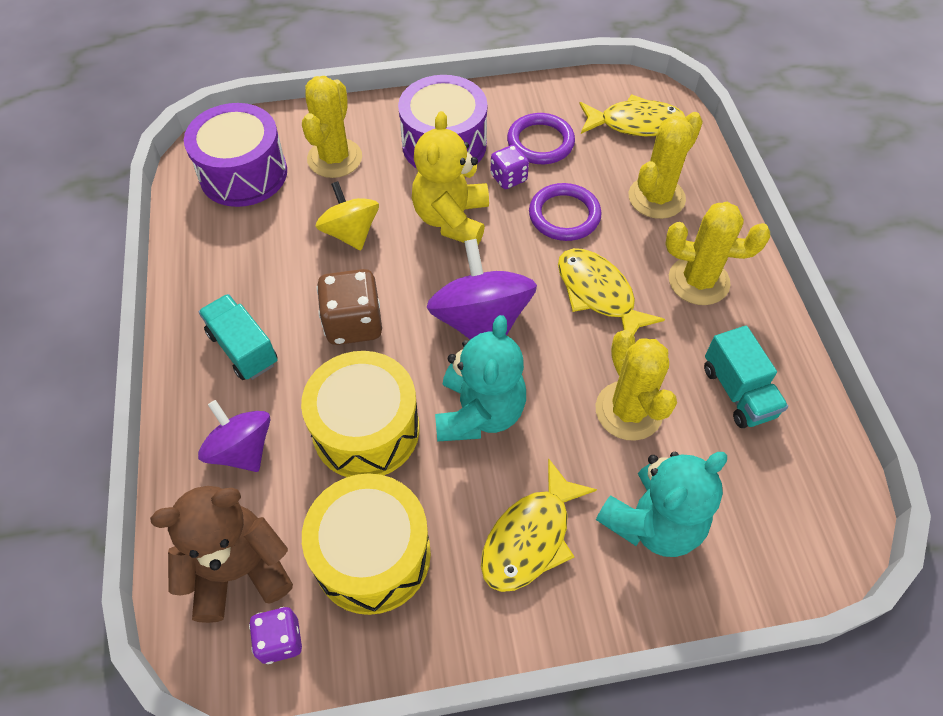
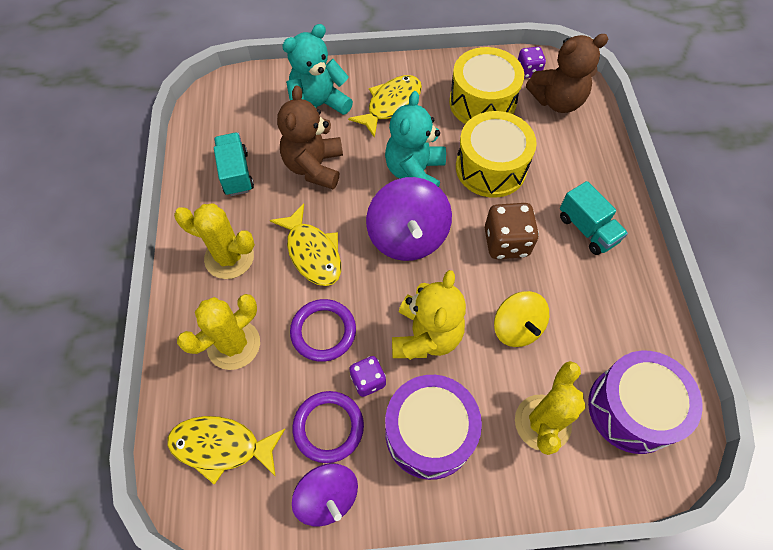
camera: 175 degrees left, 5 degrees up
purple spinning top [198,400,271,472] -> purple spinning top moved to [292,463,358,527]
yellow cactus [596,330,677,441] -> brown teddy bear [277,85,343,189]

